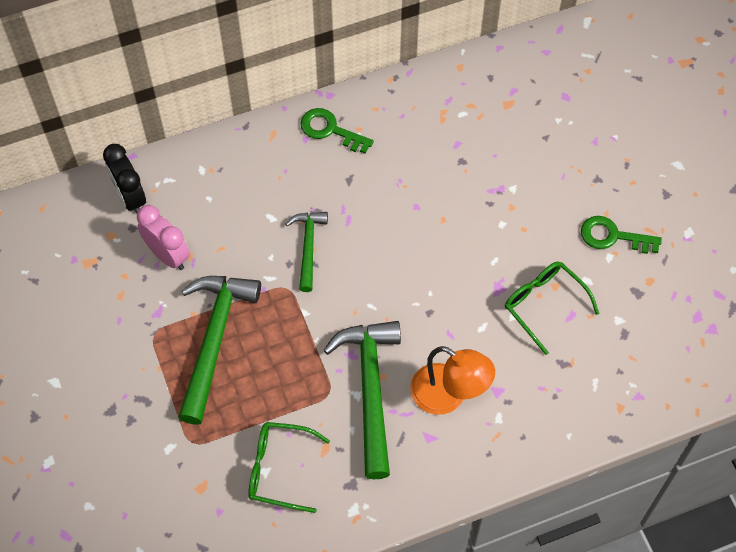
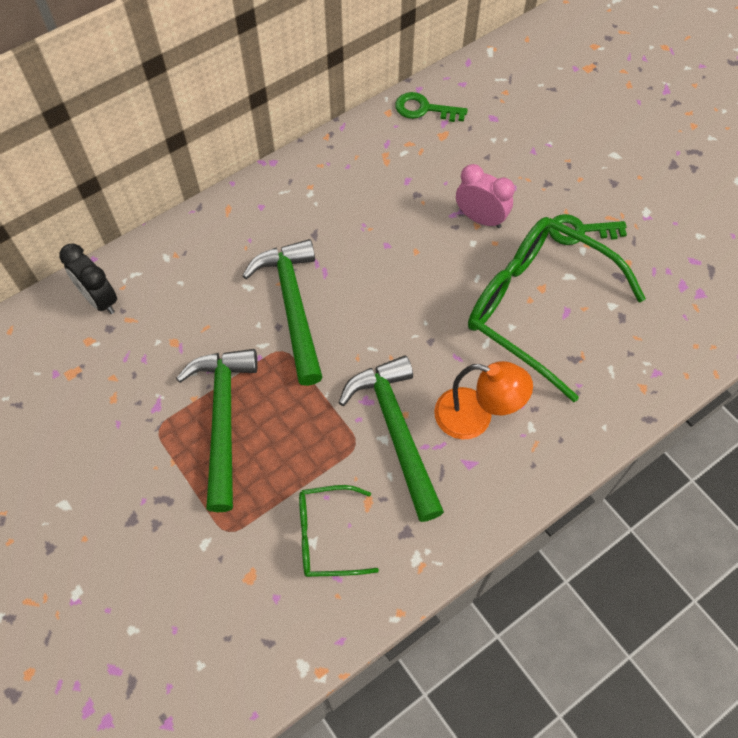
camera: 15 degrees left, 0 degrees up
pink clock [137,205,190,270] -> pink clock moved to [456,164,515,228]
green hammer [285,212,328,292] -> green hammer [242,239,323,386], size x1.76
green key [300,108,374,154] -> green key moved to [395,92,468,122]
green glasses [505,261,599,355] -> green glasses [468,217,646,402], size x1.97

